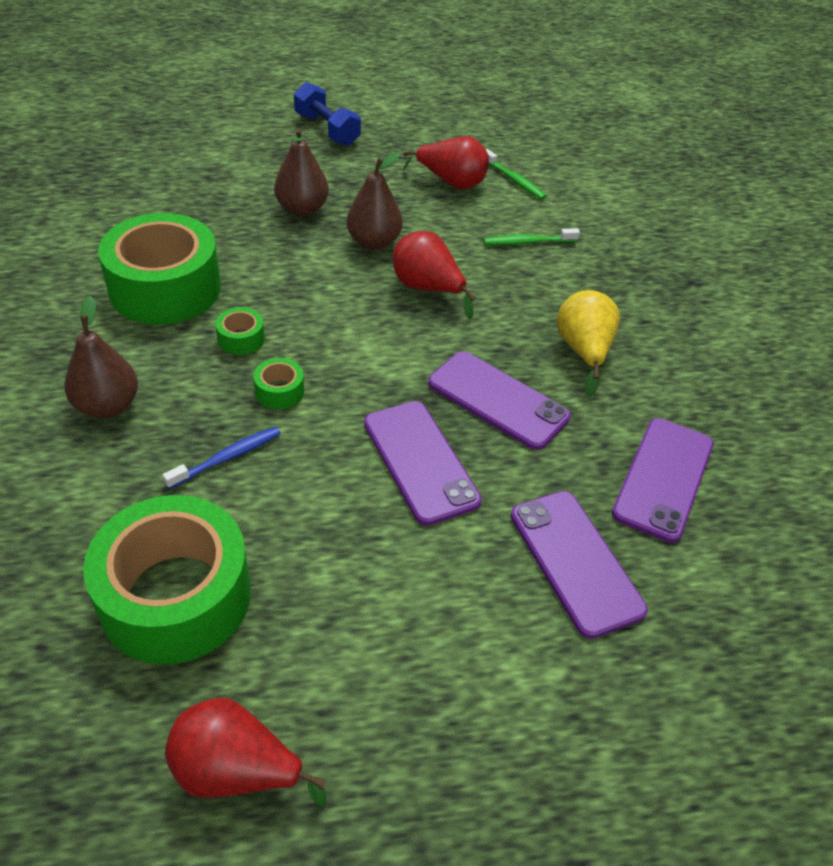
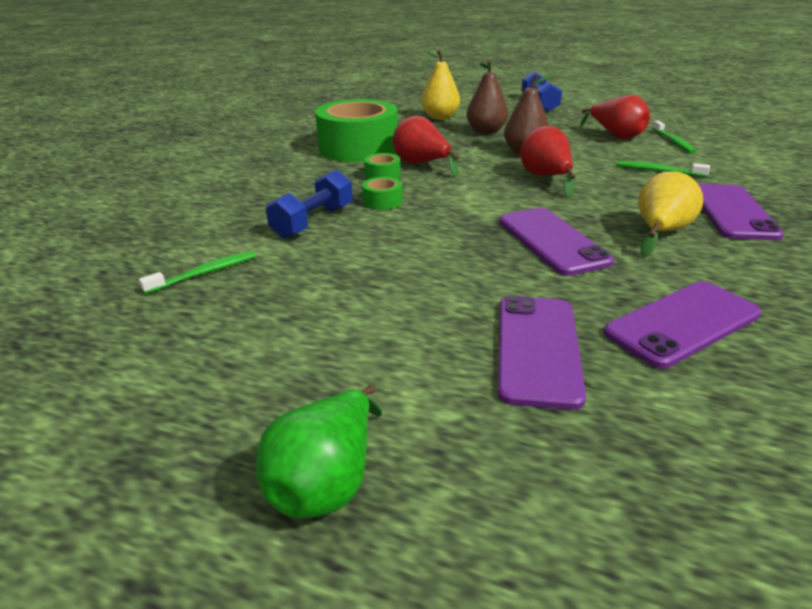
camera: 35 degrees right, 15 degrees down
brown pear [64,296,138,419] -> none
green tape [83,495,251,665] -> green toothbrush [139,251,257,294]
blue toothbrush [163,427,281,489] -> blue dumbbell [266,169,353,239]
red pear [165,698,327,807] -> red pear moved to [393,116,459,178]
purple phone [364,401,482,526] -> purple phone moved to [698,184,784,240]
none -> green pear [256,385,382,518]
none -> yellow pear [421,50,460,120]

